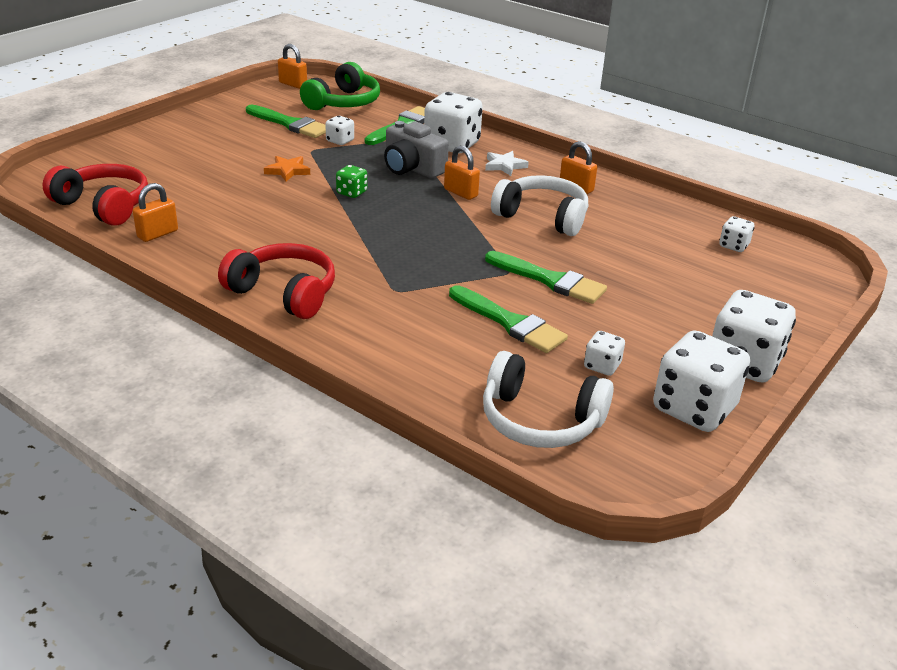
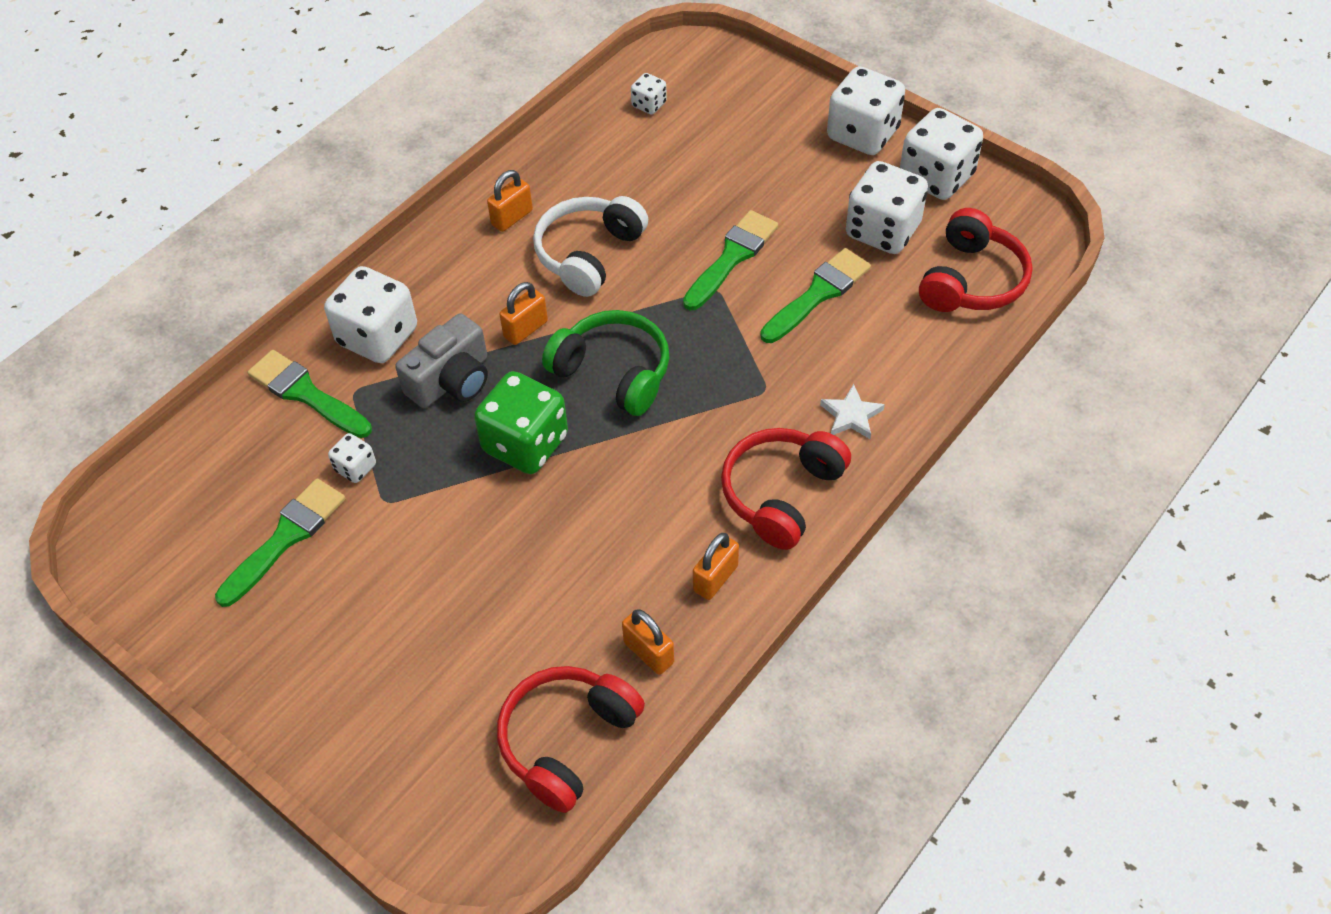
camera: 85 degrees left, 20 degrees up
orange star [264,156,310,182] -> none
orange padlock [278,44,307,89] -> orange padlock moved to [693,533,739,600]
green headphones [300,62,380,110] -> green headphones moved to [542,310,670,416]
green dice [336,165,367,198] -> green dice [474,371,568,474], size x2.08
white headphones [483,351,614,448] -> red headphones [919,208,1032,312]
white star [485,151,529,176] -> white star moved to [820,384,885,439]
white dice [584,331,625,376] -> white dice [846,161,928,254], size x2.08

